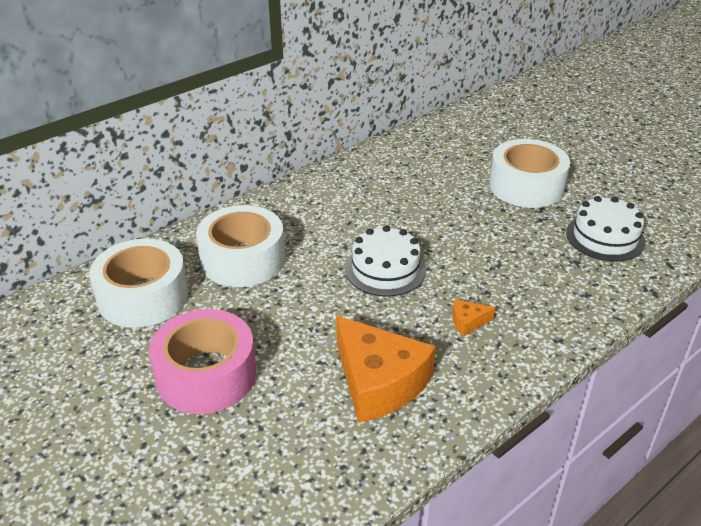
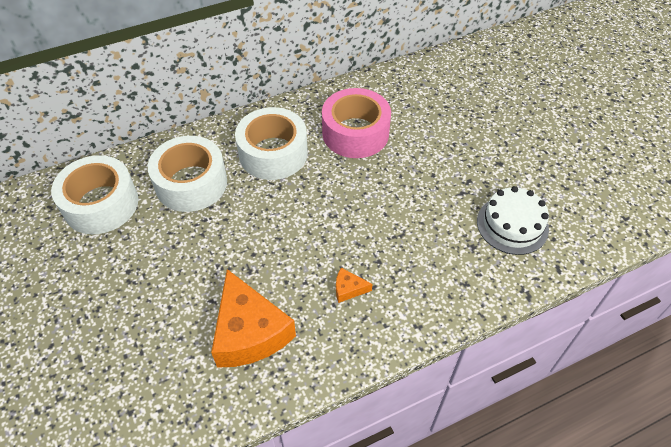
camera: 15 degrees right, 15 degrees up
pink tape [149,309,257,414] -> pink tape moved to [322,88,391,158]
white cake [345,226,426,297] -> none
white tape [489,139,570,208] -> white tape moved to [235,107,308,180]

